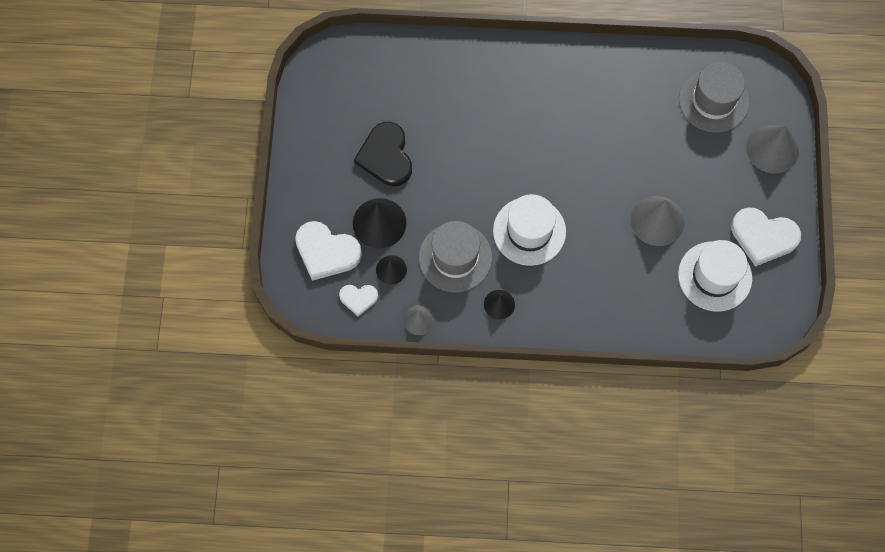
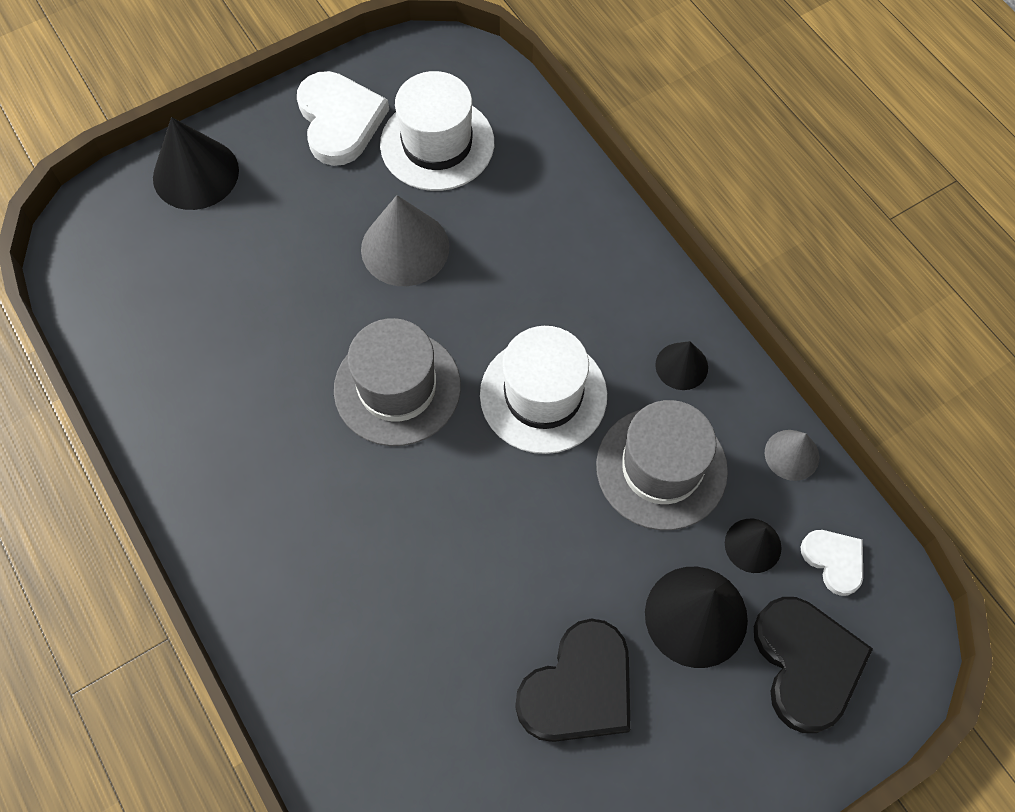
camera: 125 degrees left, 5 degrees down
white heart [295,221,362,281] -> black heart [754,597,873,733]
grey hat [679,62,750,133] -> grey hat moved to [334,318,461,446]
grey cone [746,125,799,173] -> black cone [153,117,239,210]

